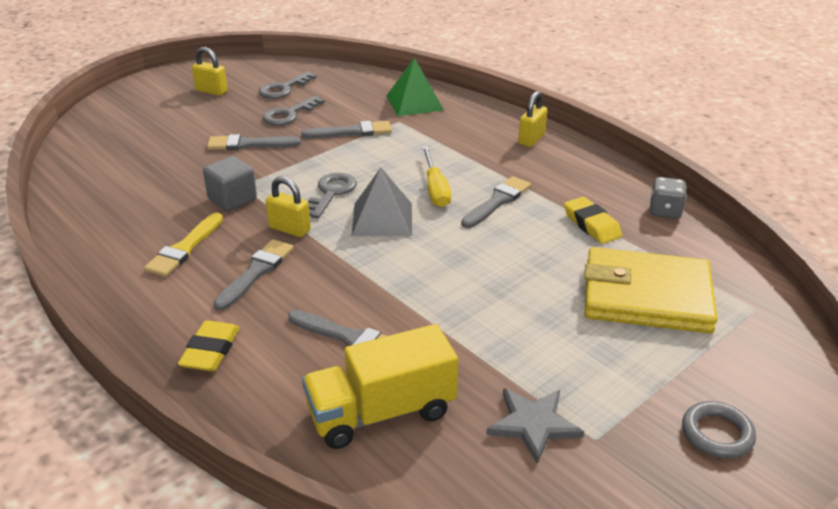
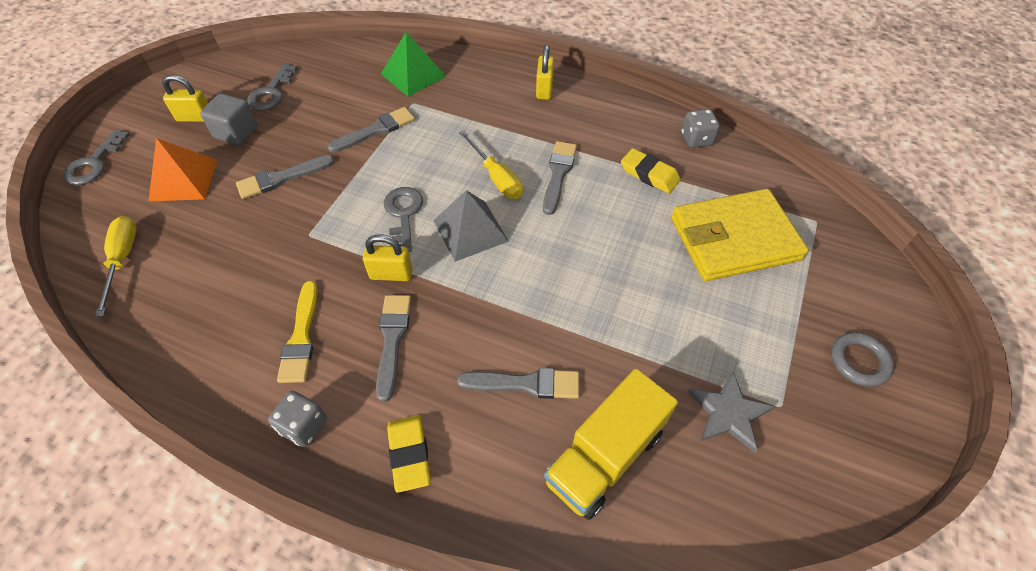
camera: 25 degrees left, 20 degrees up
grey cube [203,156,257,211] -> grey cube moved to [200,93,258,145]
grey key [263,96,325,125] -> grey key moved to [63,129,130,185]
none -> yellow screwdriver [95,216,137,317]
none -> orange pyramid [149,138,217,201]
none -> grey dice [268,391,327,447]

